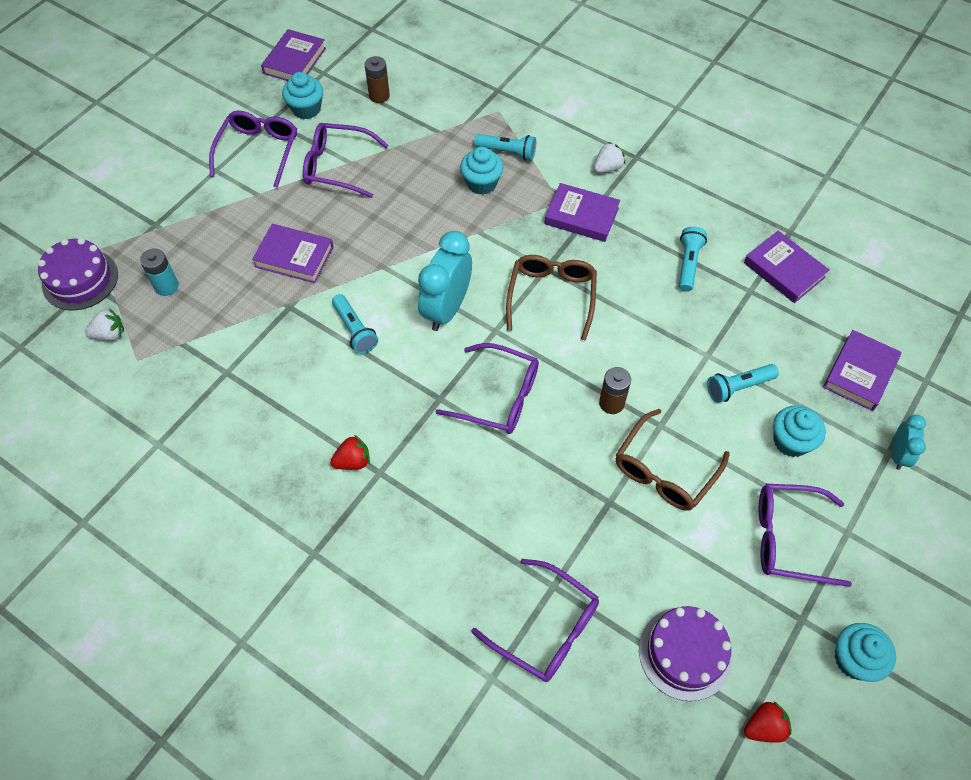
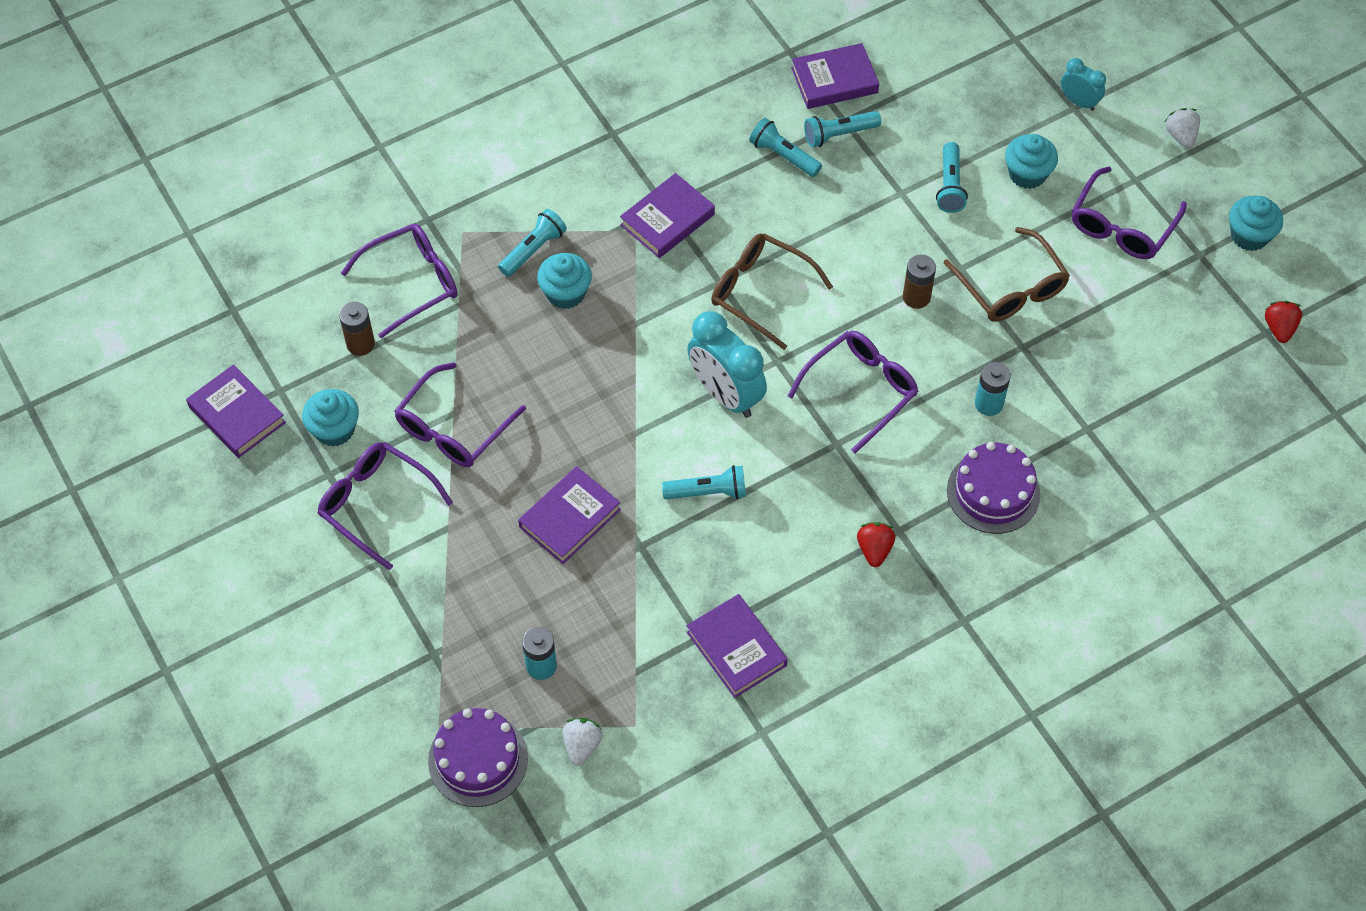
camera: 65 degrees left, 0 degrees up
purple glasses [471,559,599,682] -> purple glasses moved to [341,224,458,338]
white strawberry [594,142,625,173] -> white strawberry moved to [1165,108,1200,148]
purple cake [639,606,732,701] -> purple cake moved to [947,442,1040,534]
purple book [823,330,902,411] -> purple book moved to [687,594,788,698]
none -> turquoise flashlight [804,111,881,147]
none -> turquoise battery [975,362,1011,416]

